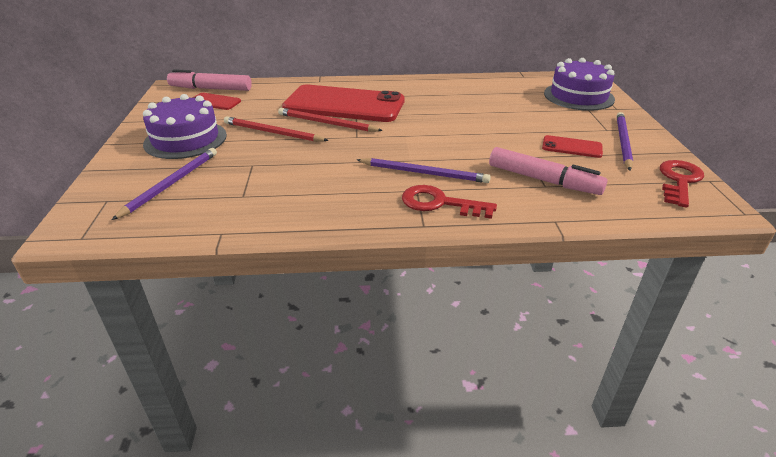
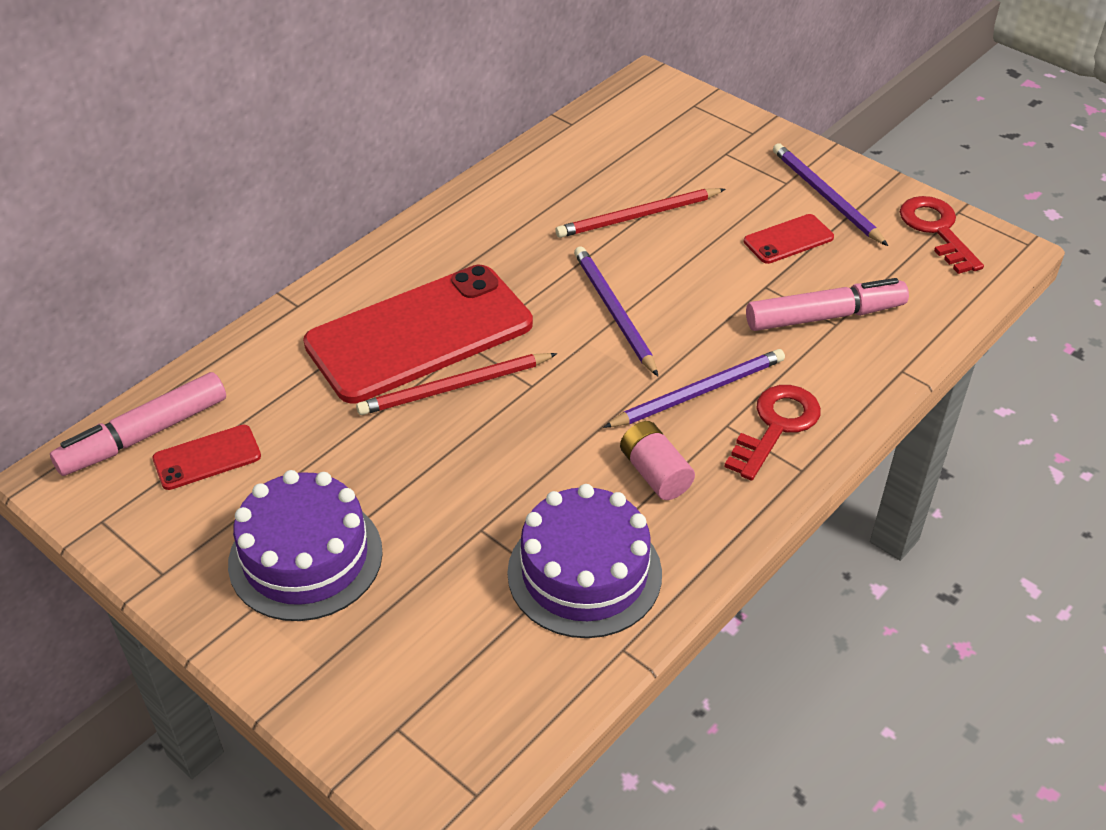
camera: 45 degrees left, 10 degrees up
purple pencil [112,148,217,220] -> purple pencil moved to [574,246,658,376]
red pencil [224,116,329,142] -> red pencil moved to [555,188,725,238]
red key [402,185,497,219] -> red key turned 150 degrees clockwise [724,385,821,481]
purple cake [544,58,615,111] -> purple cake moved to [507,484,662,638]
none -> pink battery [620,421,695,500]

